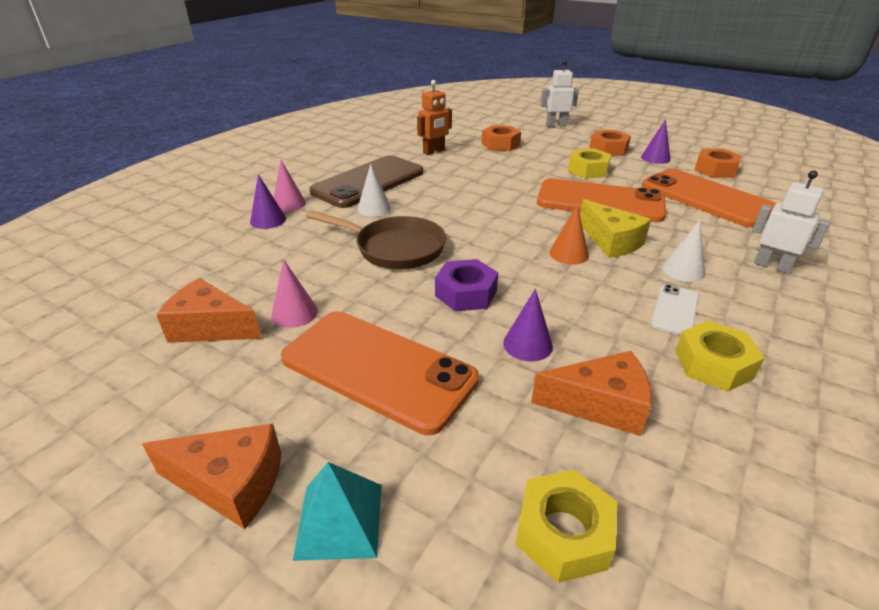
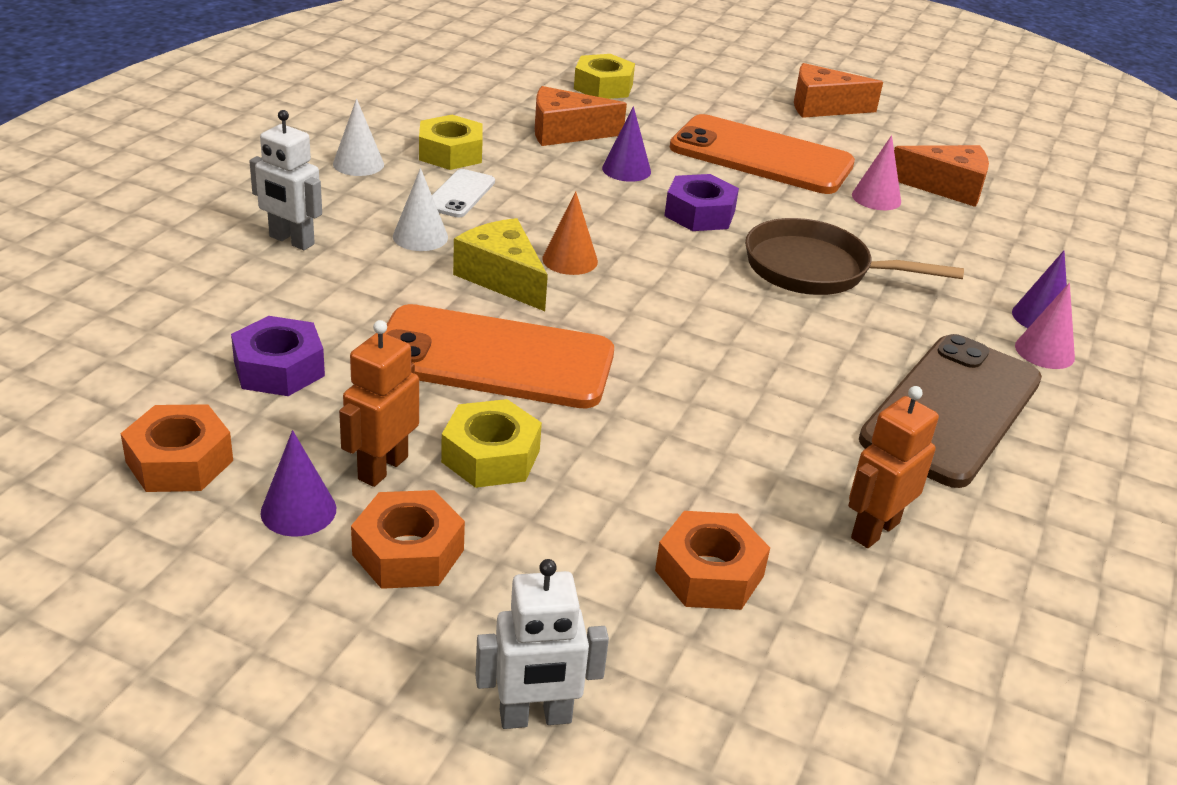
camera: 170 degrees right, 0 degrees up
turquoise pyramid [293,462,381,561] -> none
white cone [357,164,391,216] -> white cone moved to [333,98,384,176]
orange phone [642,168,777,227] -> purple nut [231,316,325,396]
none -> orange robot [339,320,419,487]

